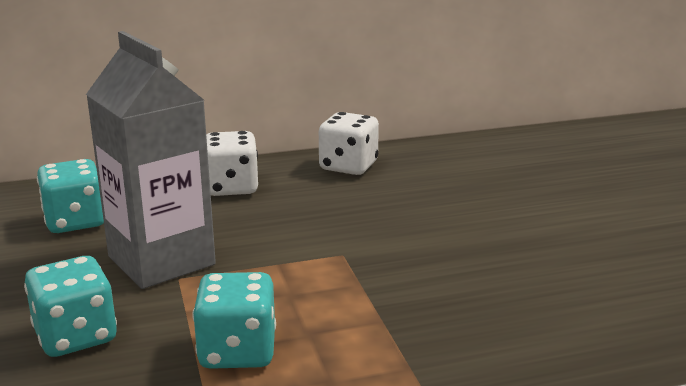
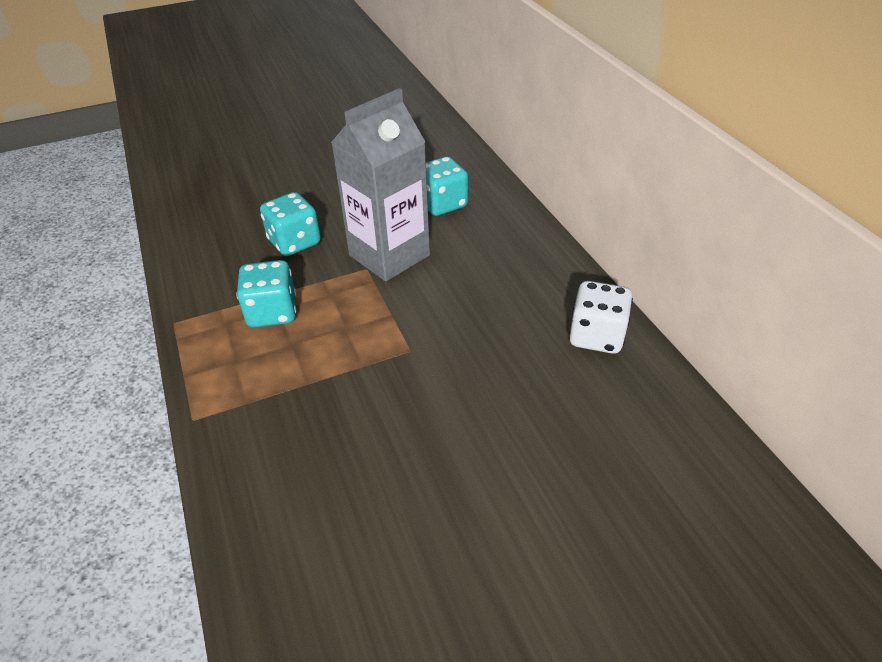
camera: 85 degrees right, 20 degrees up
white dice [206,131,258,196] -> none

